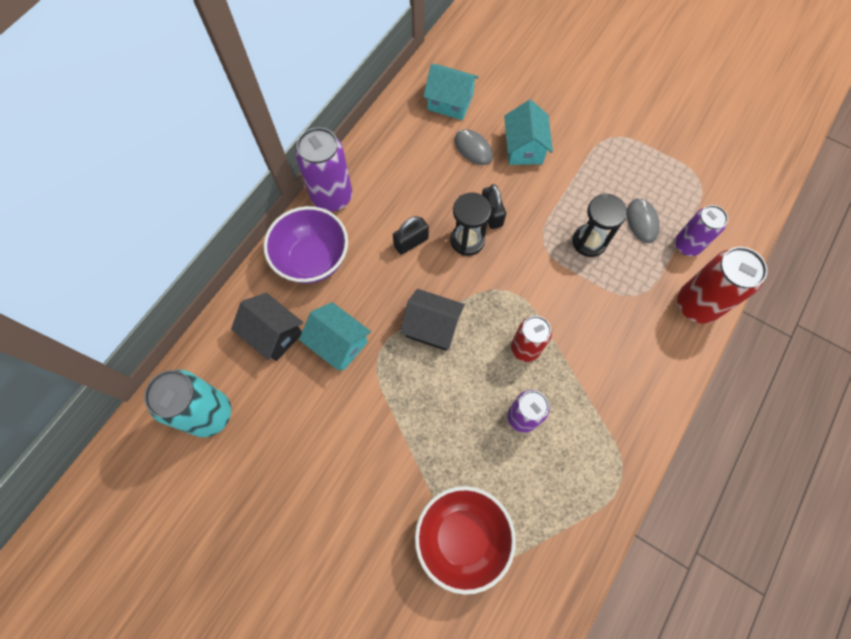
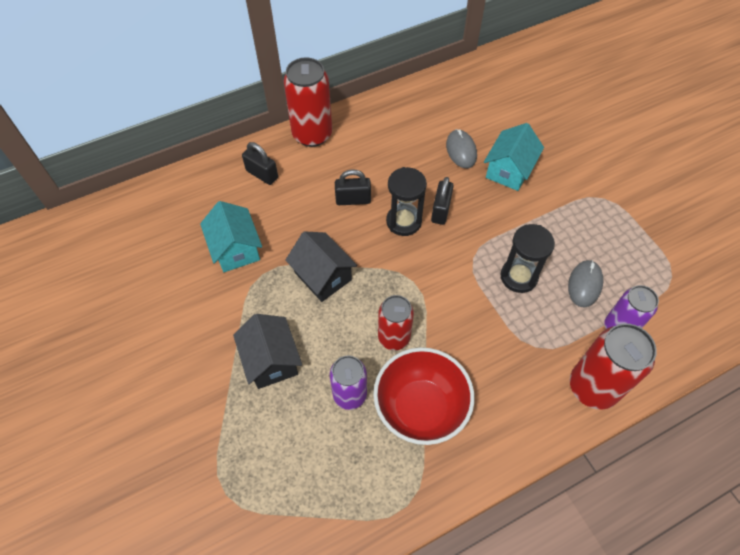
camera: 30 degrees right, 10 degrees down
turquoise can [144,370,231,437] -> none
black house [231,293,303,361] -> black house moved to [233,314,302,389]
purple bowl [264,206,348,284] -> black padlock [242,142,278,185]
purple can [296,127,352,212] -> red can [284,57,332,147]
red bowl [415,486,516,595] -> red bowl moved to [373,347,475,445]
turquoise house [423,64,479,120] -> none

